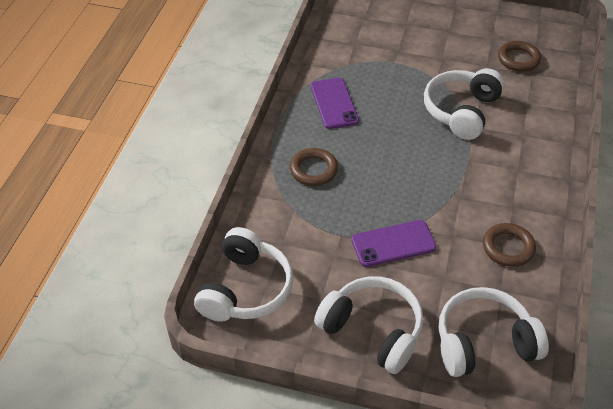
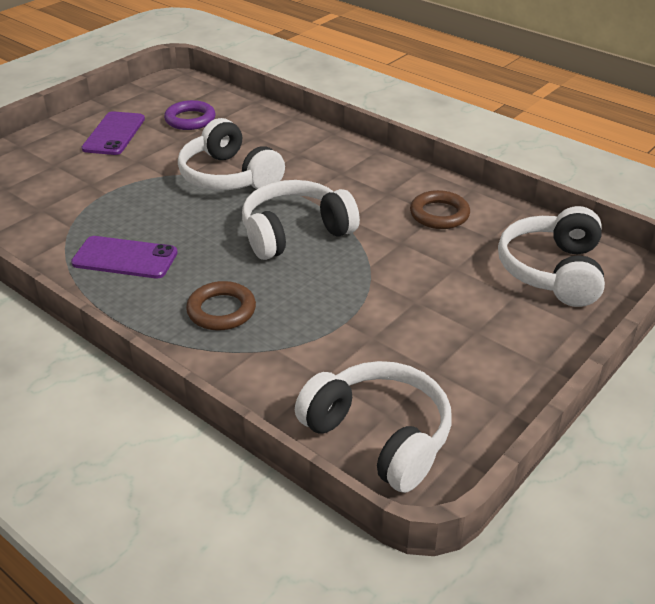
camera: 65 degrees left, 10 degrees down
white headphones [314,276,424,374] -> white headphones moved to [242,180,360,260]
purple phone [351,220,437,267] -> purple phone moved to [82,111,145,155]
brown ring [498,41,541,72] -> purple ring [164,100,215,130]

